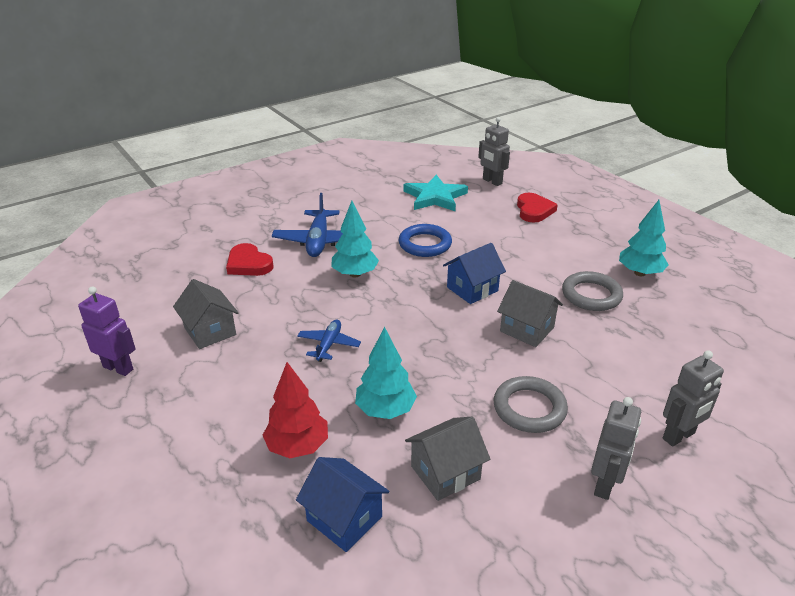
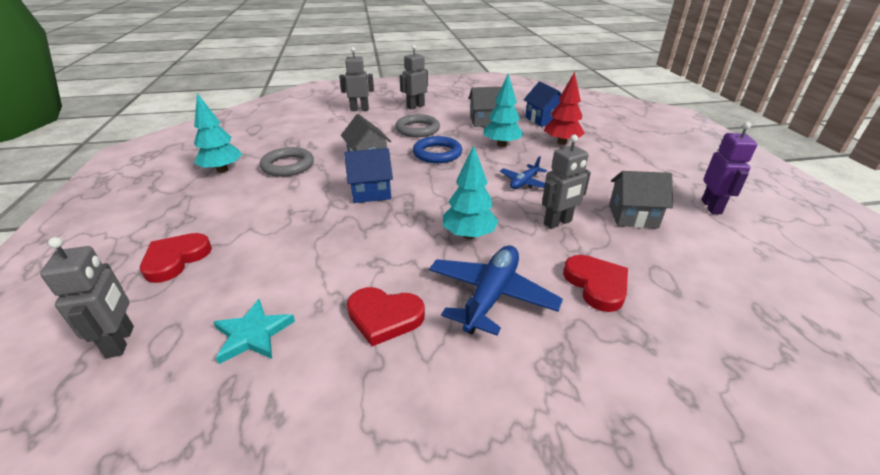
camera: 155 degrees left, 0 degrees up
purple robot [78,286,136,376] -> purple robot turned 135 degrees counterclockwise [701,122,757,214]
grey house [173,279,239,349] -> grey house turned 75 degrees counterclockwise [609,171,673,228]
blue ring [399,224,452,257] -> blue ring moved to [413,136,462,163]
turquoise star [403,175,468,211] -> turquoise star [213,299,295,364], size x0.66
none -> red heart [347,287,425,346]
none -> grey robot [542,135,591,229]

